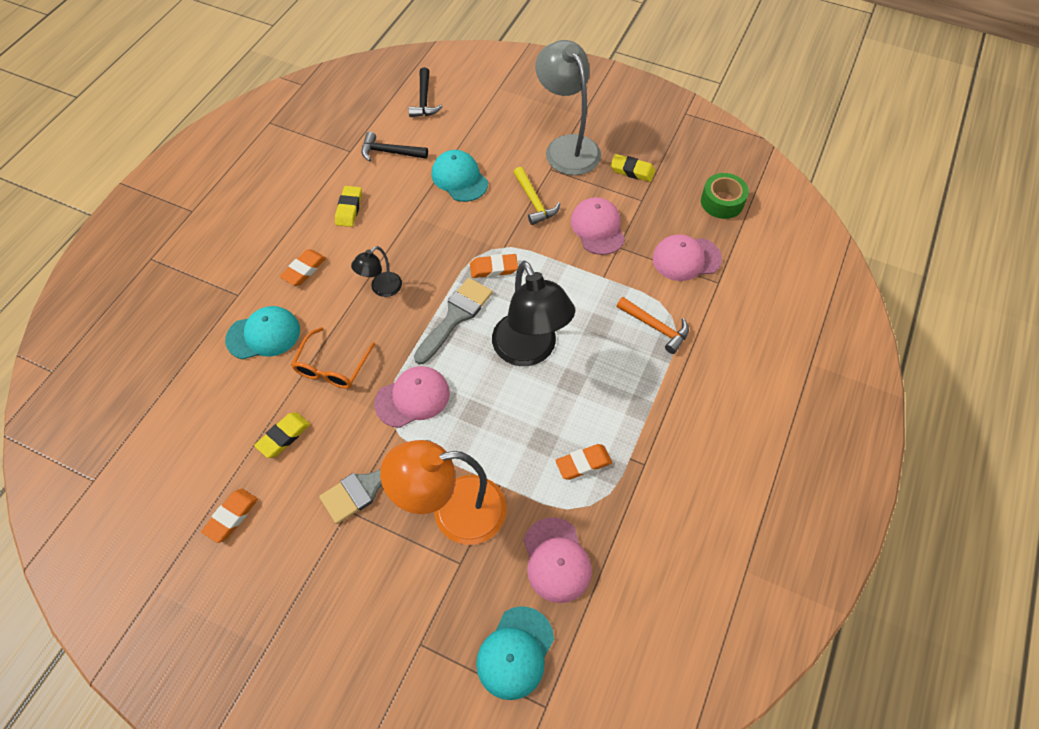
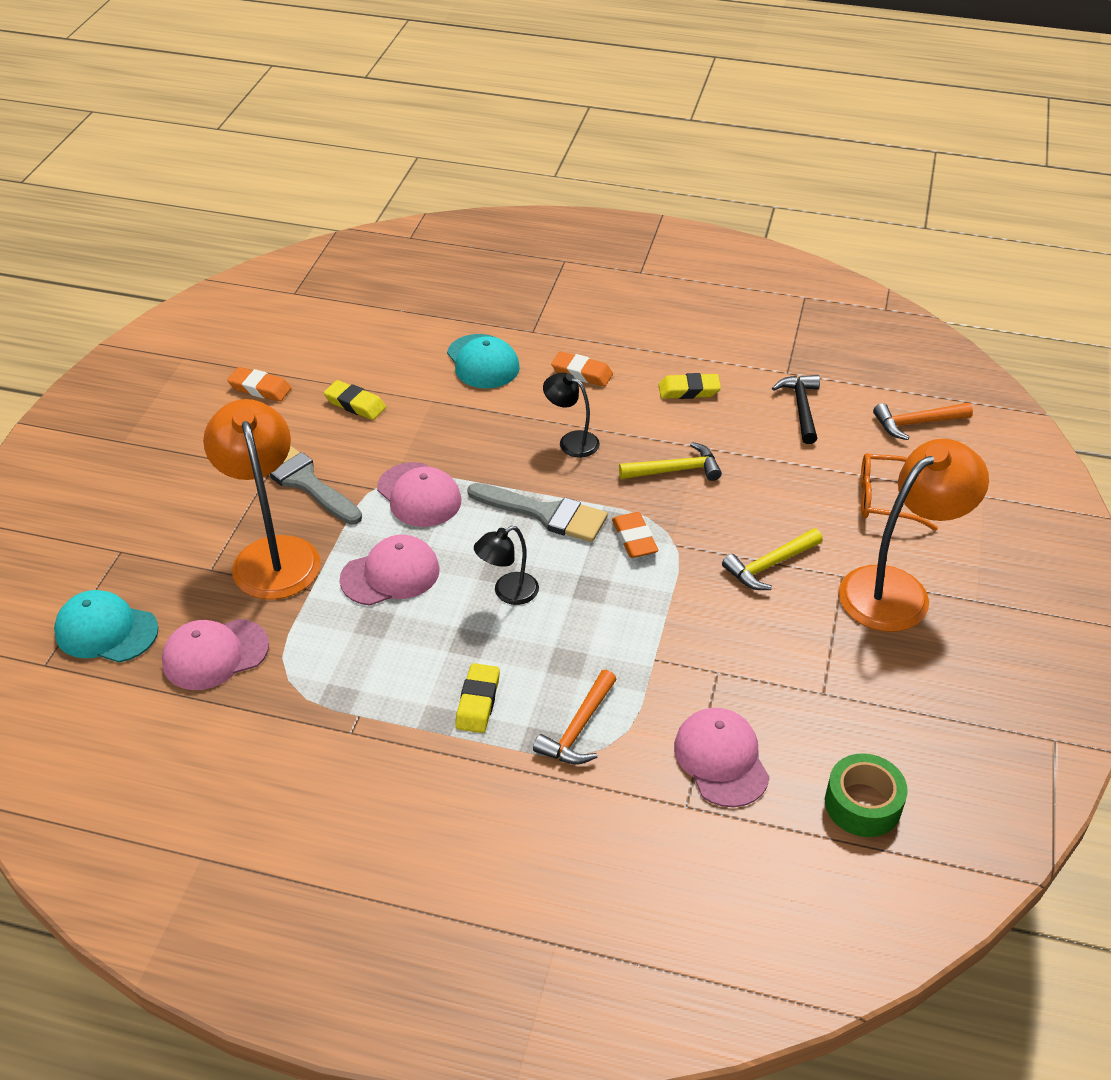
camera: 80 degrees right, 15 degrees down
orange glasses [291,327,375,389] -> orange glasses moved to [861,453,938,531]
black hammer [409,67,443,117] -> orange hammer [873,403,973,440]
turquoise cap [431,150,488,202] -> none
black lamp [492,261,575,366] -> black lamp [474,526,539,605], size x0.50
grey lamp [535,40,601,175] -> orange lamp [839,439,989,632]
orange eraser [555,444,612,480] -> none
pink cap [571,197,625,255] -> pink cap moved to [340,535,440,606]
yellow eraser [610,154,655,182] -> yellow eraser moved to [455,663,500,733]
none -> yellow hammer [619,442,722,481]

